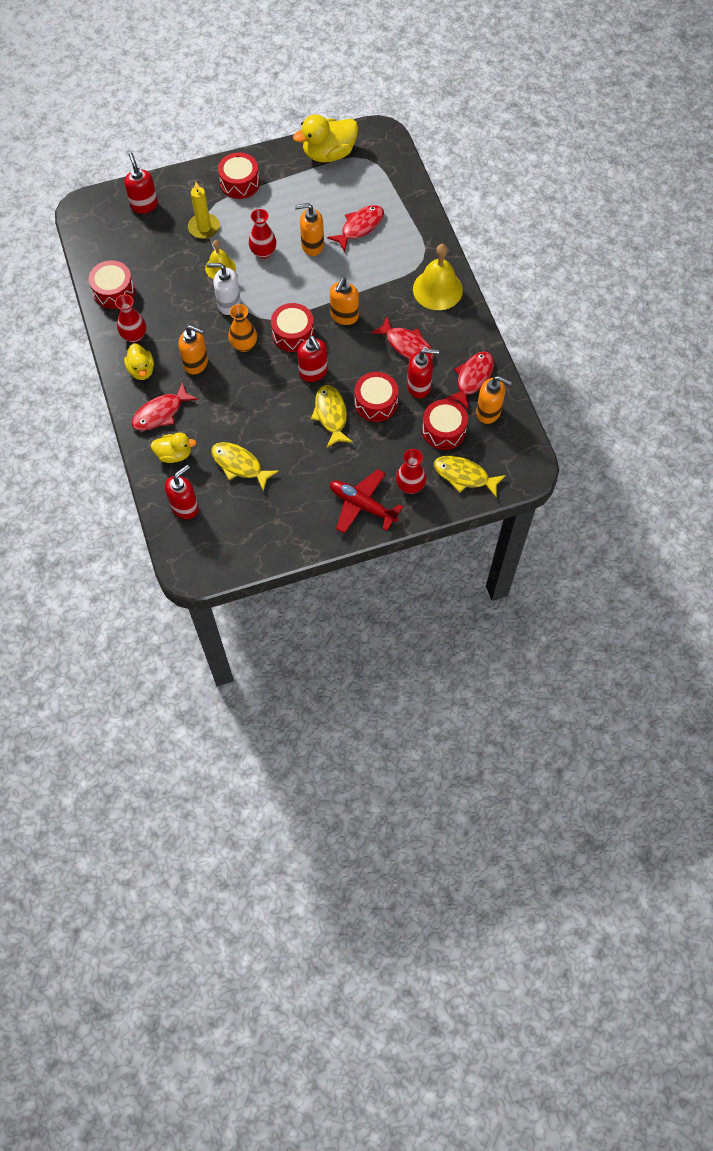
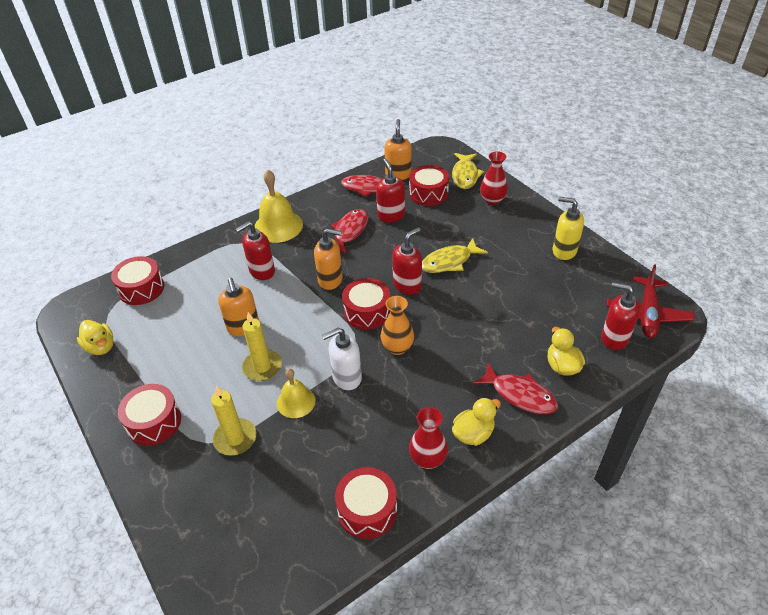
camera: 105 degrees left, 20 degrees down
red soap dispenser [124,152,158,214] -> red soap dispenser moved to [235,221,275,280]
orange soap dispenser [178,325,208,375] -> none
white soap dispenser [207,263,241,315] -> white soap dispenser turned 75 degrees clockwise [322,328,362,390]
yellow fish [211,442,279,491] -> none
red vase [249,209,276,259] -> yellow candle [242,312,282,381]
yellow duck [293,114,358,163] -> yellow duck [77,320,114,355], size x0.60
red fish [327,205,384,252] -> none
red plane [330,469,403,534] -> red plane moved to [607,264,694,338]
red drum [354,372,399,422] -> red drum moved to [111,256,164,305]
none -> yellow soap dispenser [553,197,584,260]

